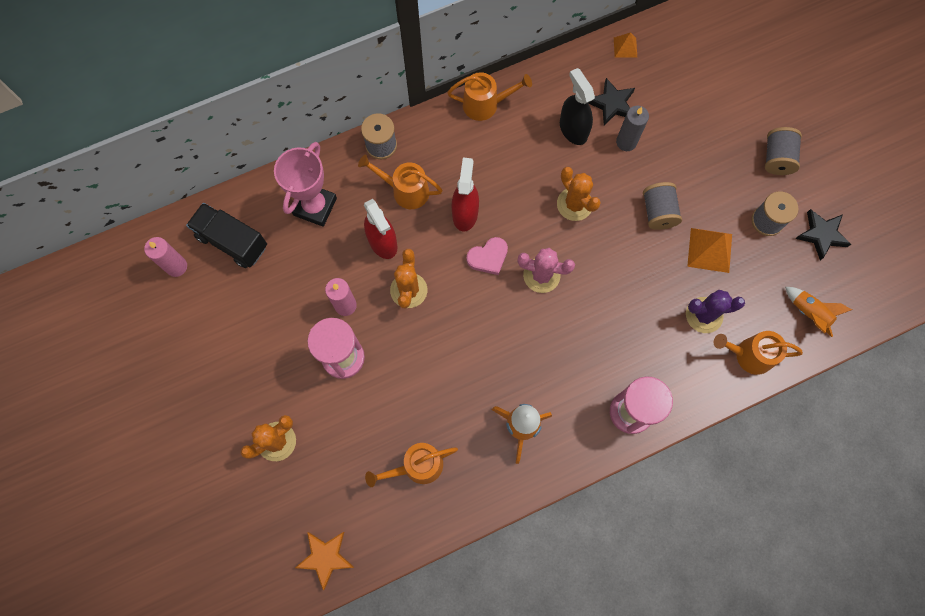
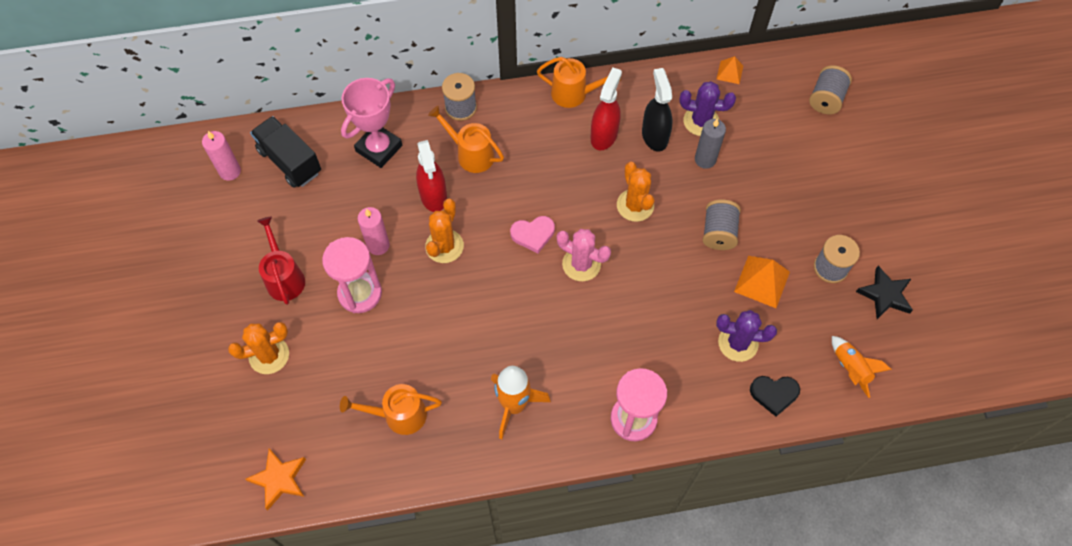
camera: 15 degrees right, 10 degrees down
red spray bottle [452,157,479,231] -> red spray bottle moved to [591,67,622,150]
black star [588,78,635,126] -> purple cactus [679,81,736,136]
orange watering can [714,331,803,375] -> black heart [750,376,800,417]
grey spool [765,127,802,175] -> grey spool moved to [809,65,852,114]
none -> red watering can [257,217,305,305]

